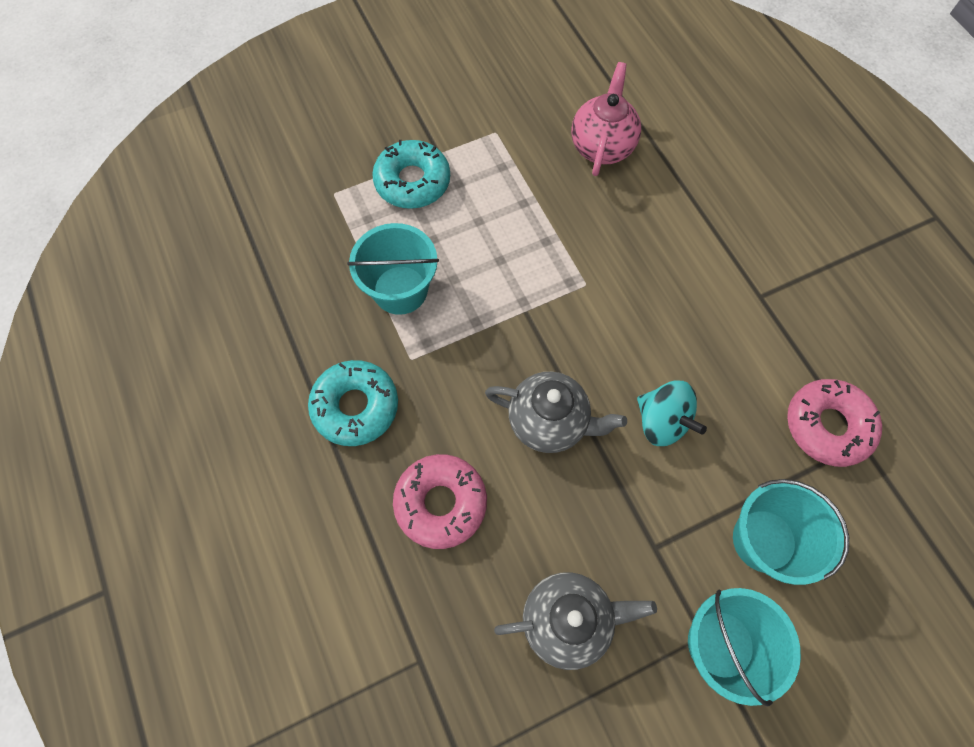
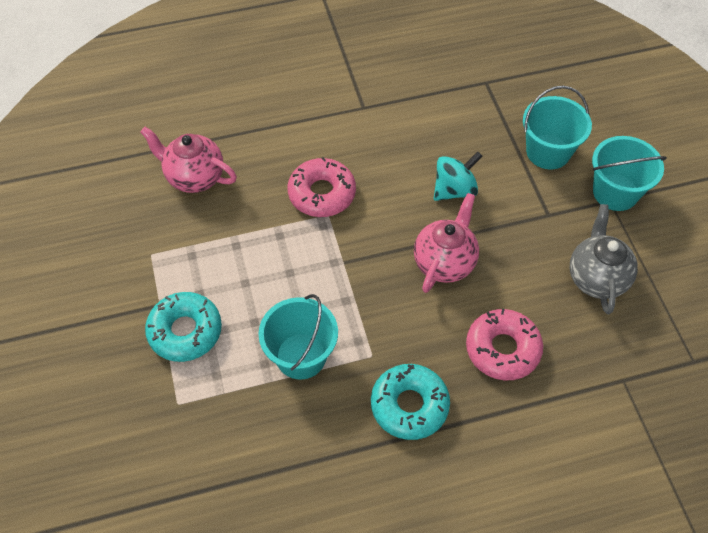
camera: 80 degrees left, 10 degrees down
grey teapot [485,372,627,453] -> pink teapot [414,193,479,293]
pink donut [787,379,882,467] -> pink donut moved to [288,157,356,217]

